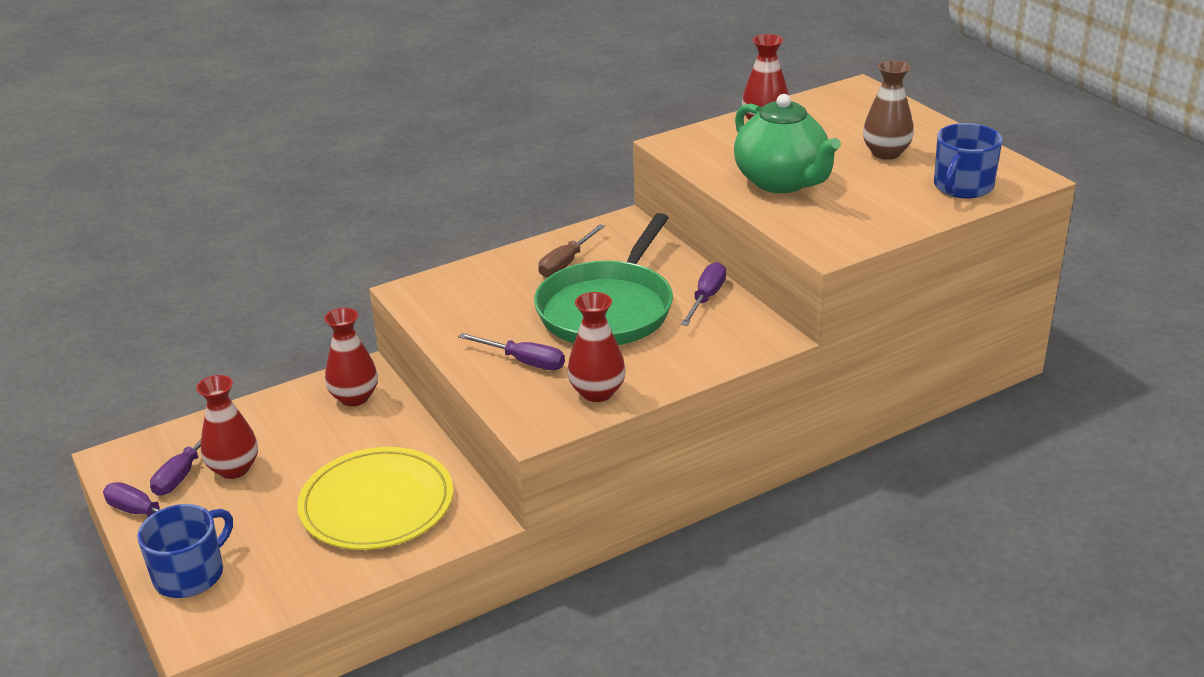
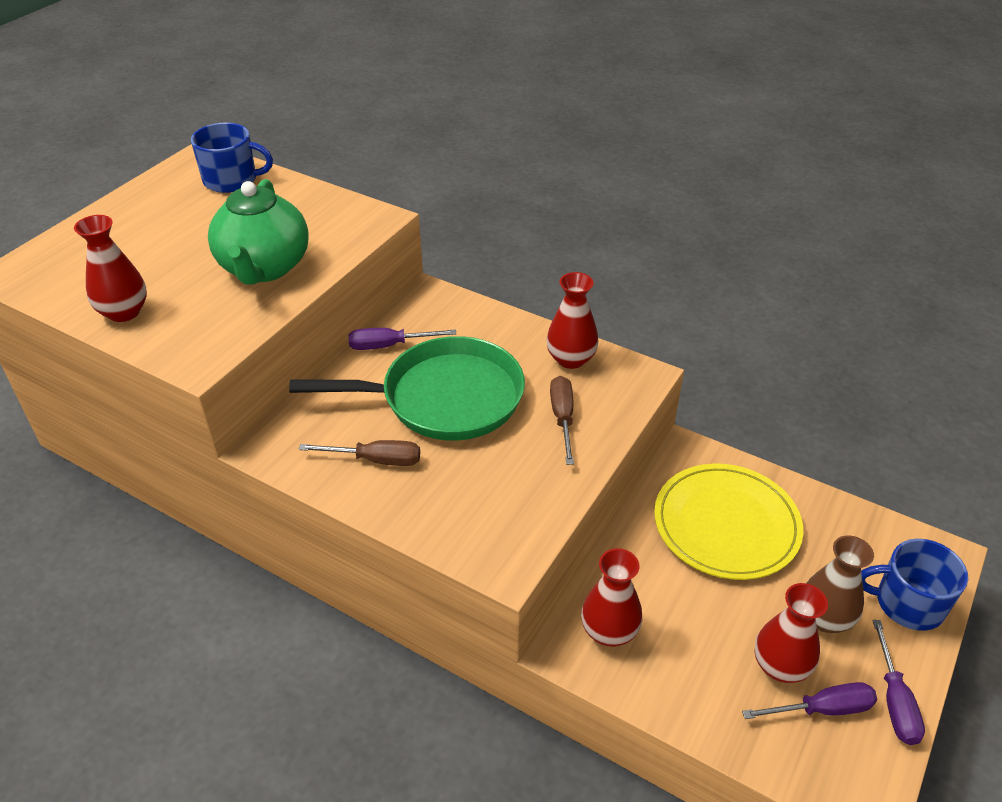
camera: 120 degrees left, 10 degrees up
purple screwdriver [458,333,565,370] -> brown screwdriver [550,376,574,465]
green teapot [734,94,841,193] -> green teapot turned 150 degrees clockwise [208,179,309,285]
brown vase [863,60,914,160] -> brown vase moved to [806,535,874,633]

